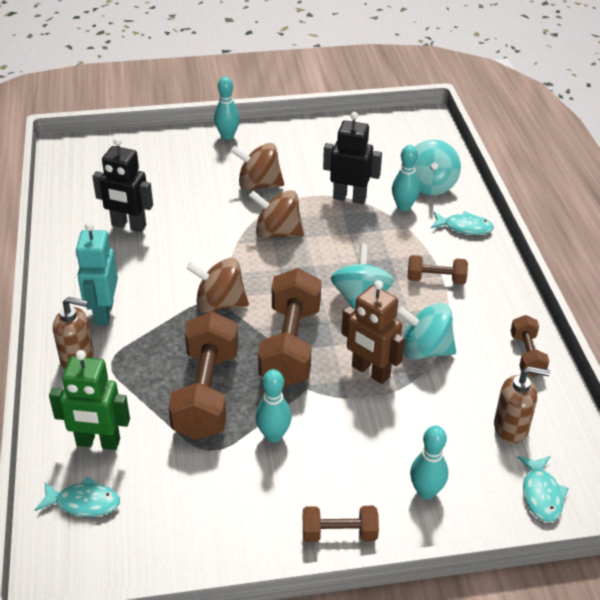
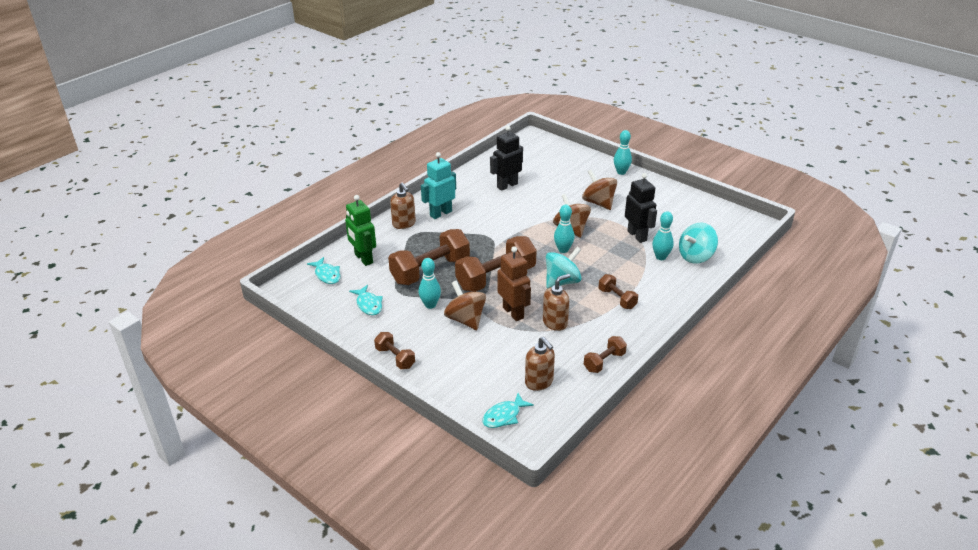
camera: 50 degrees right, 5 degrees down
black robot [92,138,153,232] -> black robot turned 75 degrees clockwise [490,126,523,191]
brown spinning top [186,258,249,313] -> brown spinning top moved to [444,280,486,330]
brown robot [341,280,405,384] -> brown robot turned 150 degrees clockwise [498,246,531,321]
turquoise spinning top [397,303,456,360] -> brown soap dispenser [543,274,570,331]
turquoise bowling pin [410,426,448,499] -> turquoise bowling pin moved to [554,205,575,253]
turquoise fish [431,211,494,235] -> turquoise fish moved to [349,285,383,315]

